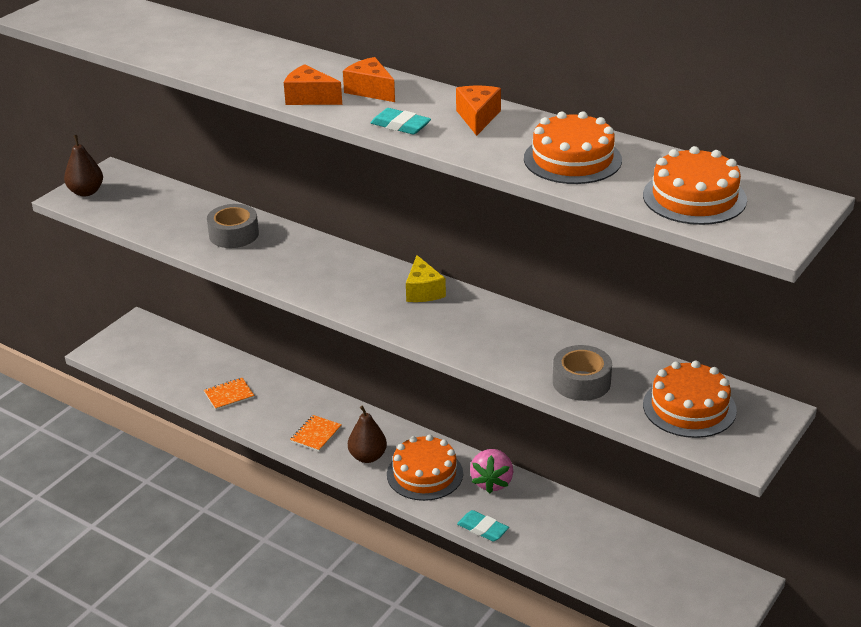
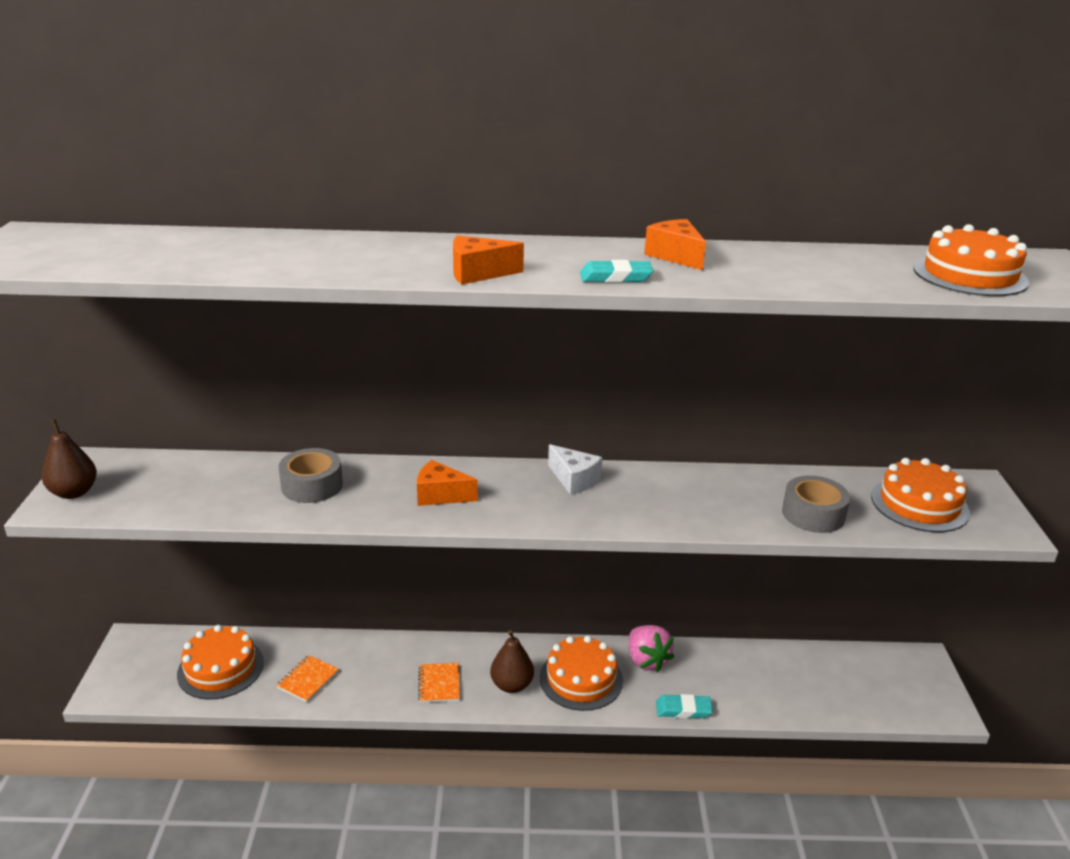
camera: 35 degrees left, 5 degrees down
orange cheese [343,57,395,102] -> orange cheese moved to [417,460,478,506]
yellow cheese [406,255,446,302] -> white cheese [548,444,603,495]
orange cake [524,111,622,184] -> orange cake moved to [177,625,264,700]

